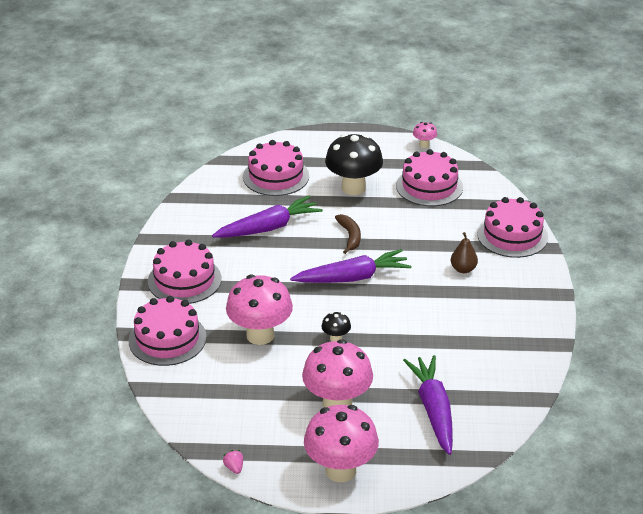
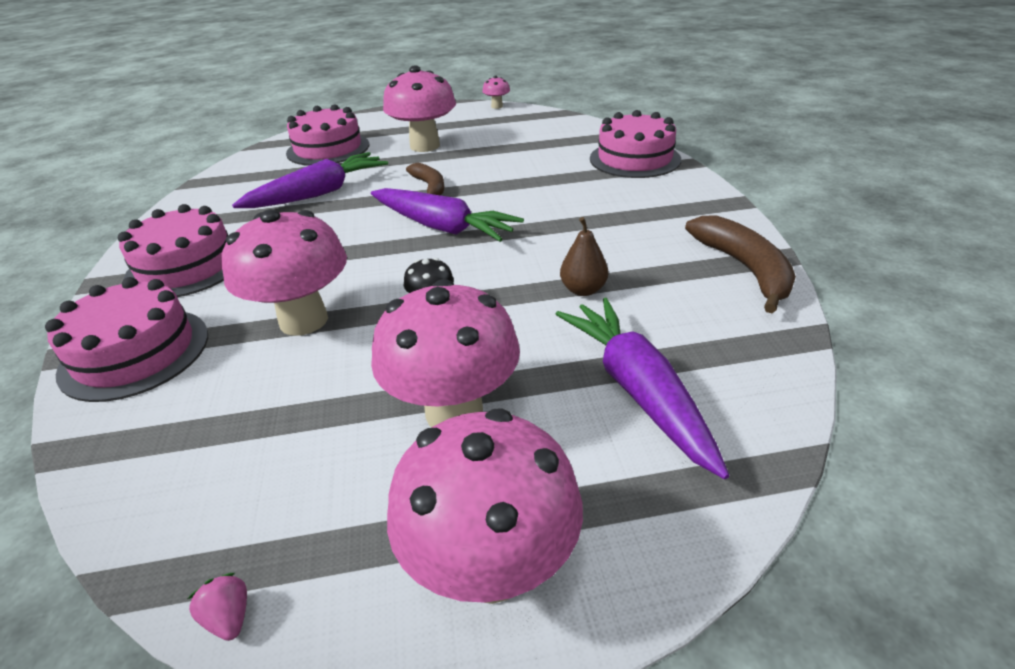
camera: 10 degrees left, 0 degrees up
purple carrot [290,249,412,283] -> purple carrot turned 60 degrees clockwise [371,188,524,242]
black mushroom [325,134,383,195] -> pink mushroom [383,66,456,152]
pink cake [396,149,463,206] -> none
brown pear [451,232,478,273] -> brown pear moved to [560,217,608,296]
none -> brown banana [685,215,796,313]

